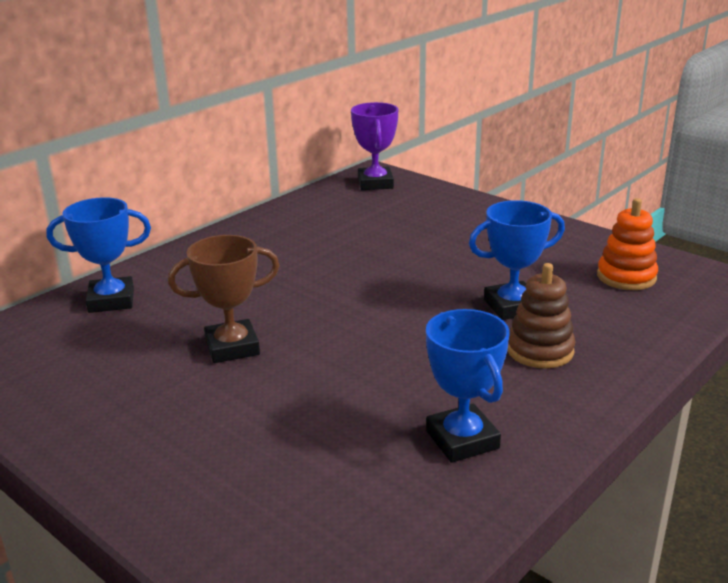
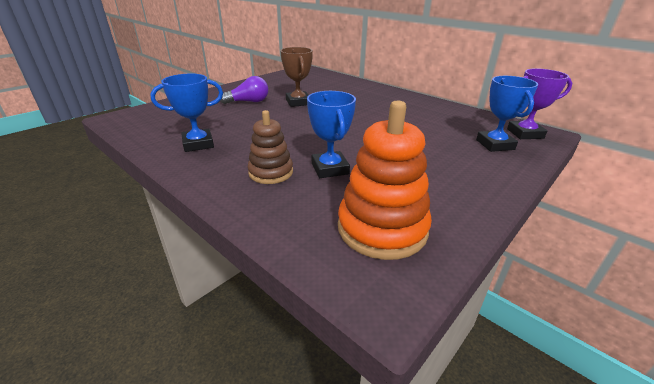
camera: 90 degrees right, 5 degrees up
blue trophy [46,197,151,313] -> blue trophy moved to [476,76,538,152]
orange stacking toy [597,198,658,290] -> orange stacking toy [338,100,432,260], size x1.61
none -> purple light bulb [220,76,268,104]

